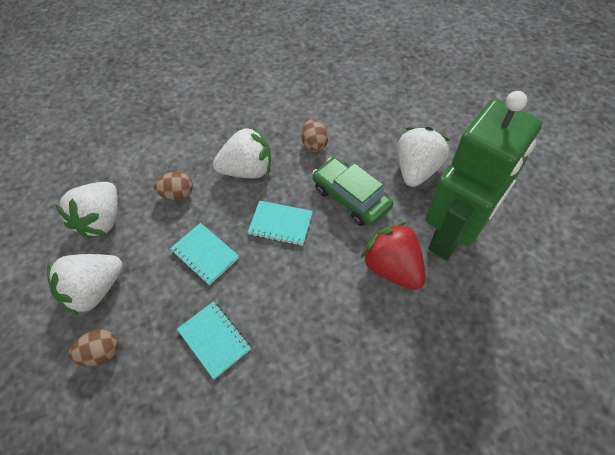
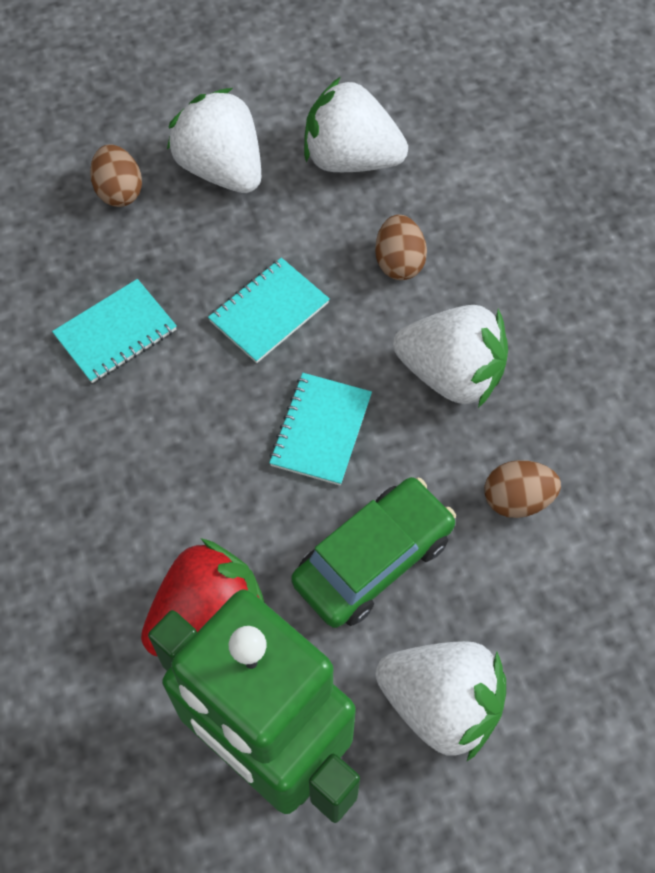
camera: 90 degrees right, 5 degrees up
white strawberry [213,126,271,179] -> white strawberry turned 60 degrees counterclockwise [393,305,508,408]

